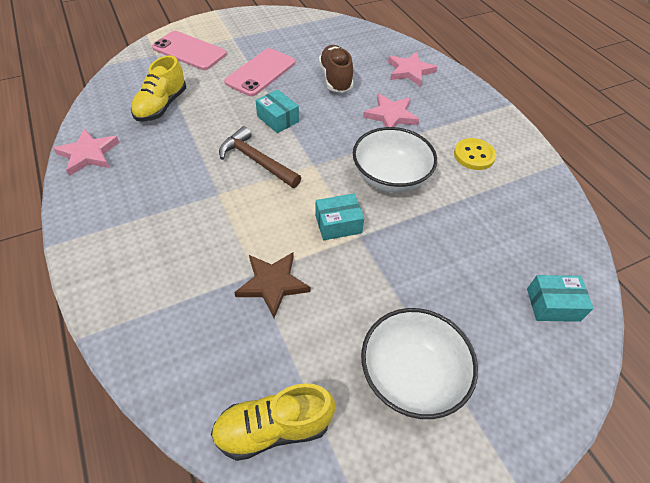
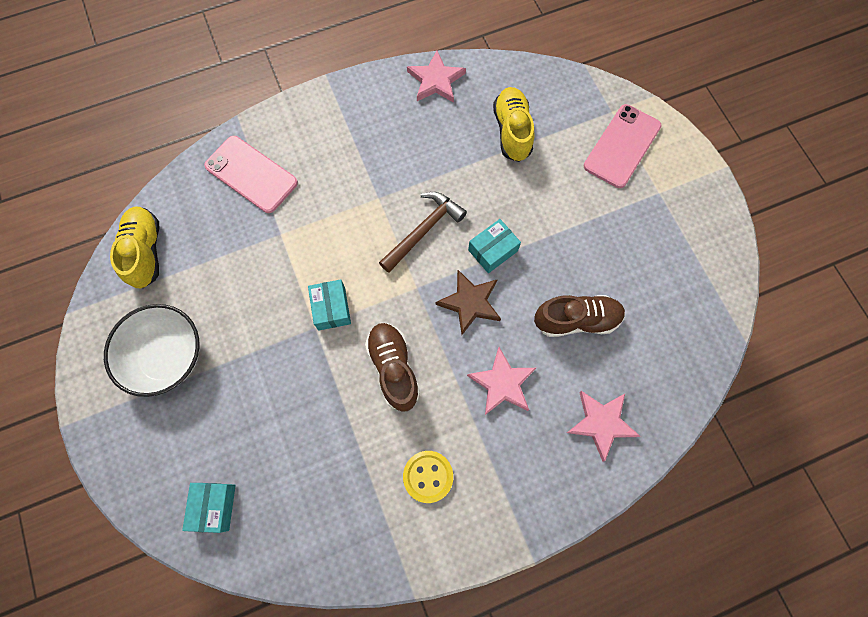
camera: 95 degrees right, 20 degrees up
yellow shoe [131,55,186,122] -> yellow shoe turned 60 degrees clockwise [493,87,535,162]
pink phone [224,48,295,96] -> pink phone moved to [204,136,298,213]
brown star [234,252,310,318] -> brown star moved to [435,270,501,335]
white bowl [353,127,437,193] -> brown shoe [365,323,420,412]

